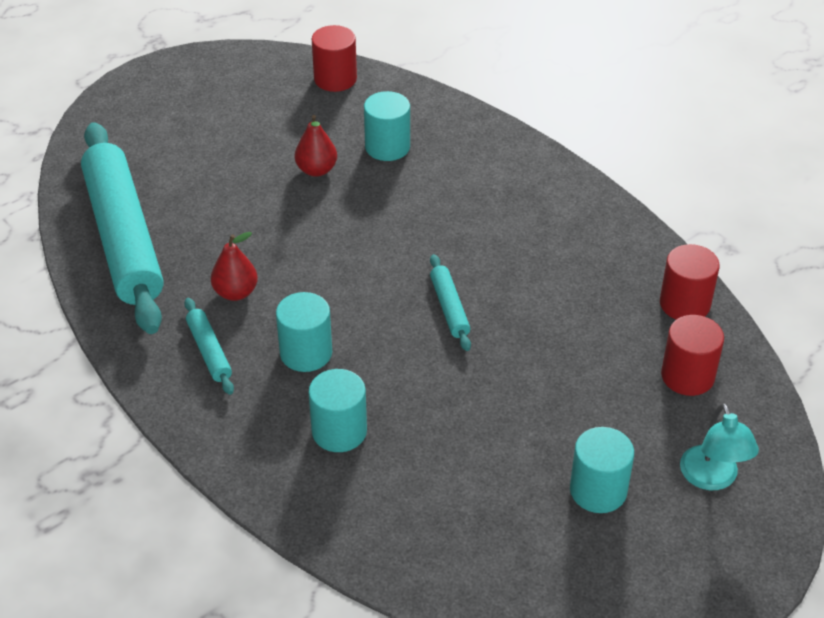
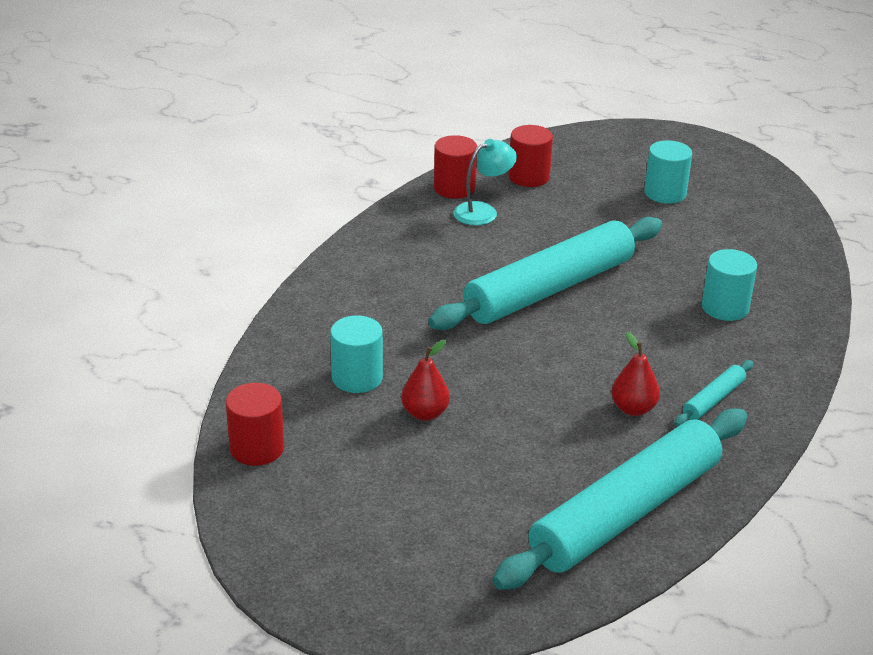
camera: 115 degrees left, 10 degrees down
turquoise cylinder [276,292,332,372] -> none
turquoise rolling pin [430,254,471,351] -> turquoise rolling pin [428,217,662,330], size x2.45
turquoise lamp [680,403,759,490] -> turquoise lamp moved to [453,139,517,225]

